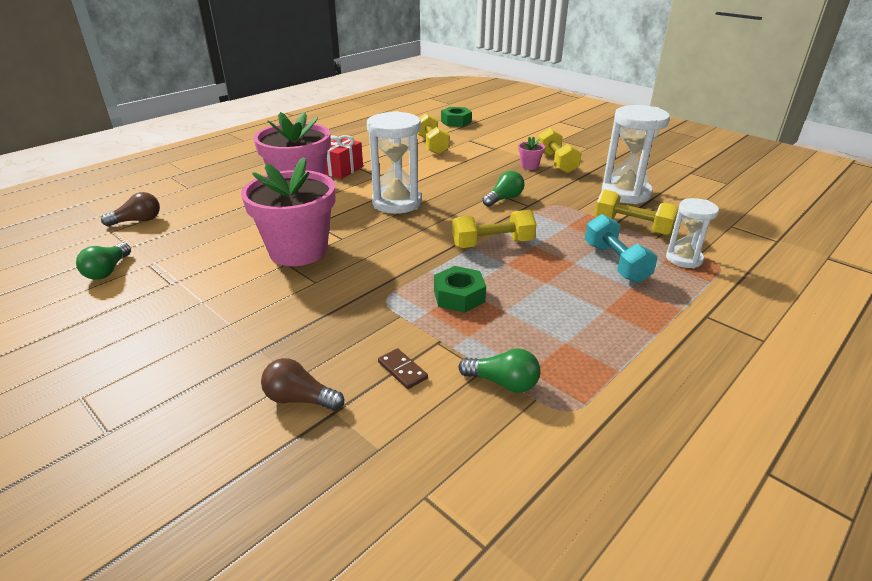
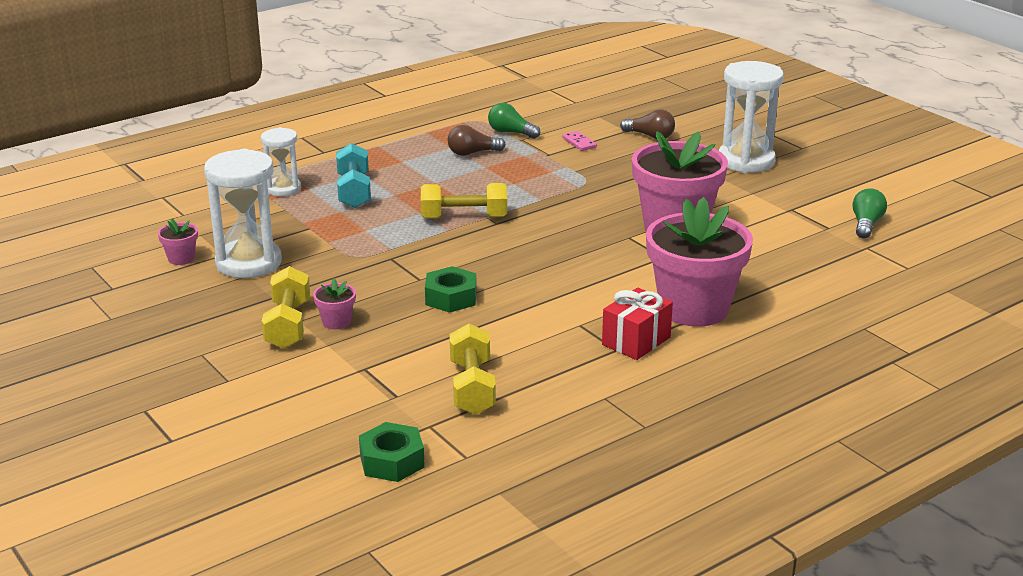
camera: 170 degrees left, 5 degrees down
brown light bulb [101,192,160,226] -> brown light bulb moved to [448,125,506,156]
white hourglass [367,111,422,214] -> white hourglass moved to [718,61,784,173]
brown domino [378,348,428,389] -> pink domino [562,131,597,151]
green nut [434,266,486,313] -> green nut moved to [425,266,477,313]
green light bulb [482,171,524,207] -> none
yellow dumbbell [595,190,679,236] -> none
none -> pink flower pot [158,218,198,265]

